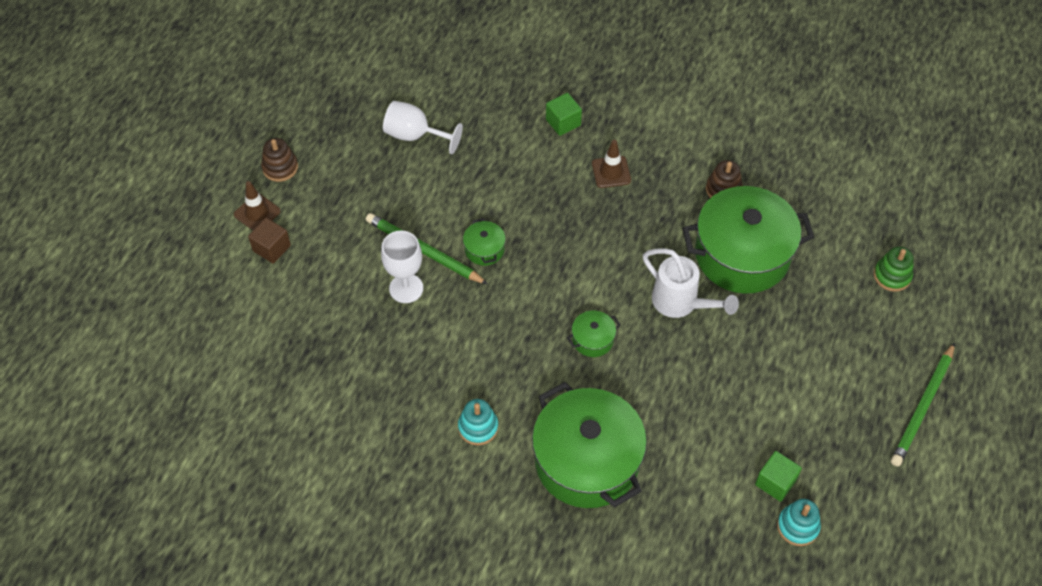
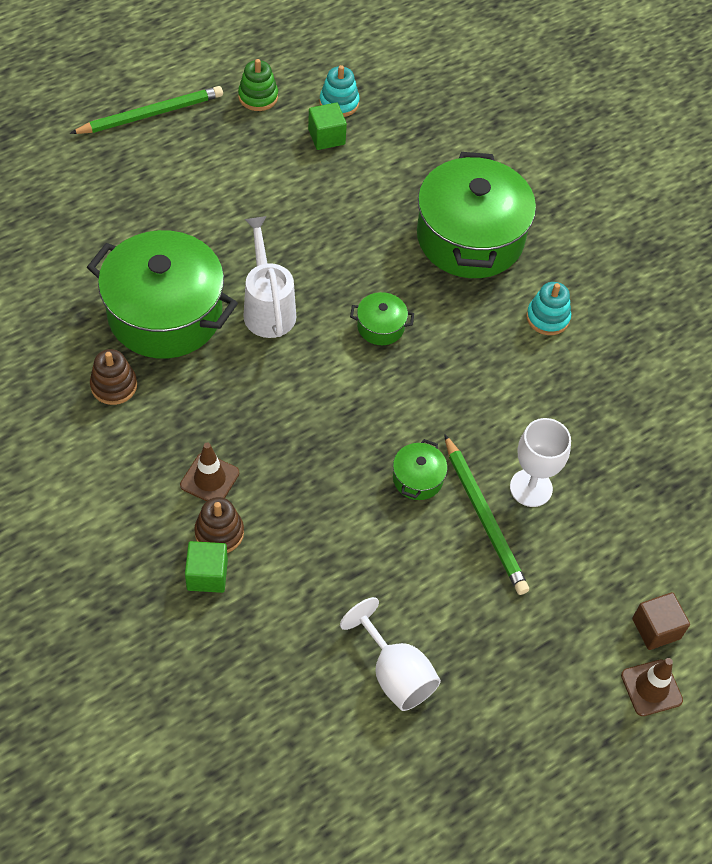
camera: 150 degrees left, 0 degrees up
brown stacking toy [261,138,298,182] -> brown stacking toy moved to [194,497,244,553]
green stacking toy [874,247,914,292] -> green stacking toy moved to [238,59,278,111]

